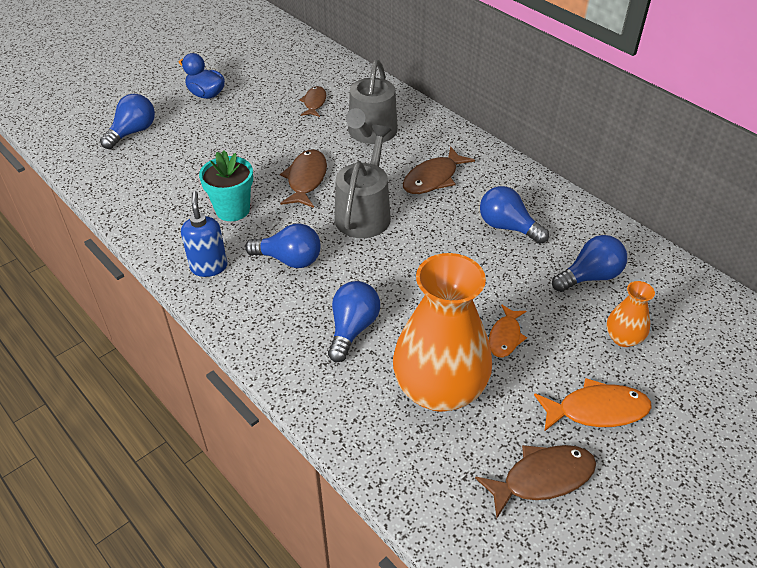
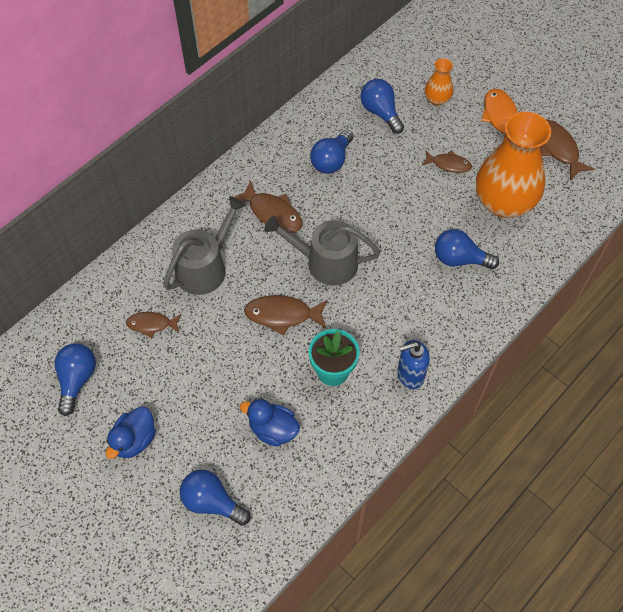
camera: 95 degrees left, 15 degrees up
blue light bulb [245,224,321,268] -> blue light bulb moved to [55,343,96,416]
grey watering can [346,60,398,144] -> grey watering can turned 60 degrees counterclockwise [163,196,246,295]
orange fish [489,304,527,357] -> brown fish [422,150,472,173]
none -> blue duck [240,399,300,447]

